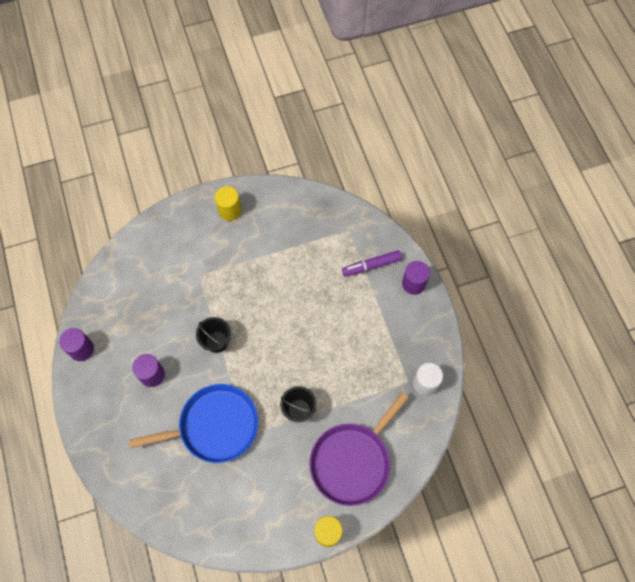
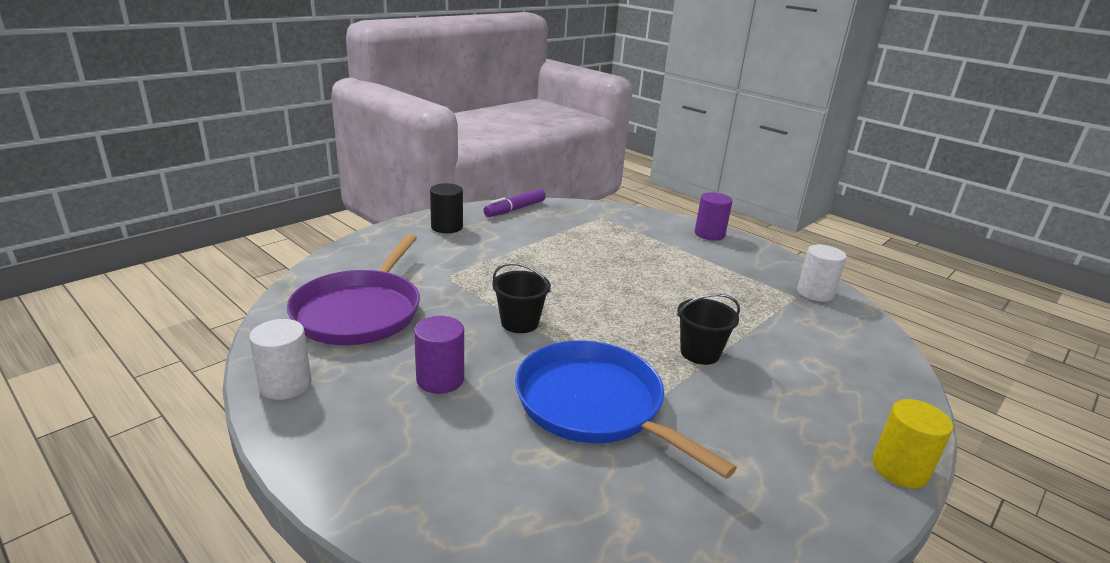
camera: 30 degrees left, 40 degrees down
purple cylinder [59,328,94,361] -> white cylinder [249,319,311,400]
blue pan [129,384,258,463] -> blue pan turned 90 degrees counterclockwise [515,341,737,479]
yellow cylinder [215,186,241,221] -> black cylinder [430,183,463,233]
purple pan [309,392,409,506] -> purple pan moved to [287,234,420,345]
purple marker [342,250,402,277] -> purple marker moved to [484,189,546,217]

